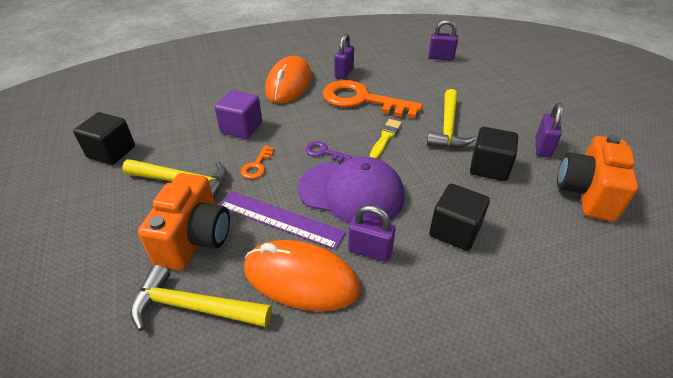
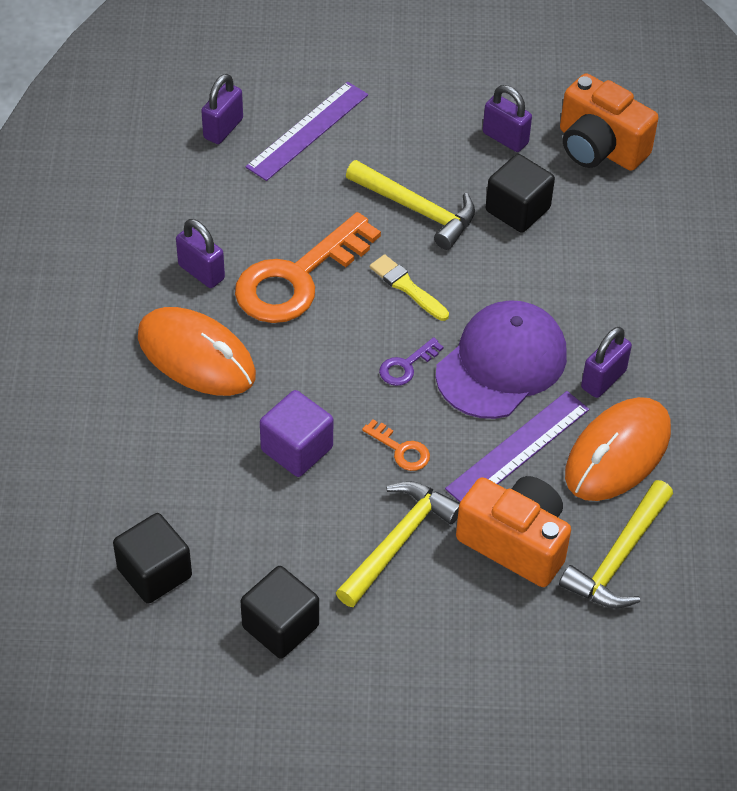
camera: 70 degrees left, 10 degrees up
black cube [429,184,490,251] -> black cube moved to [113,513,192,604]
none -> purple ruler [245,82,368,181]

